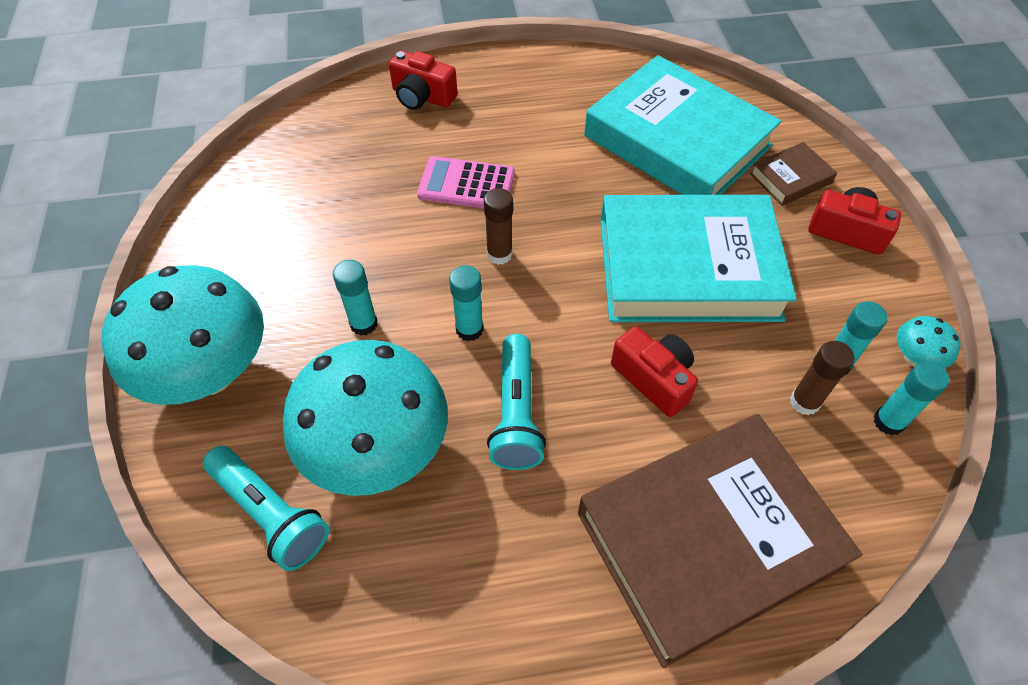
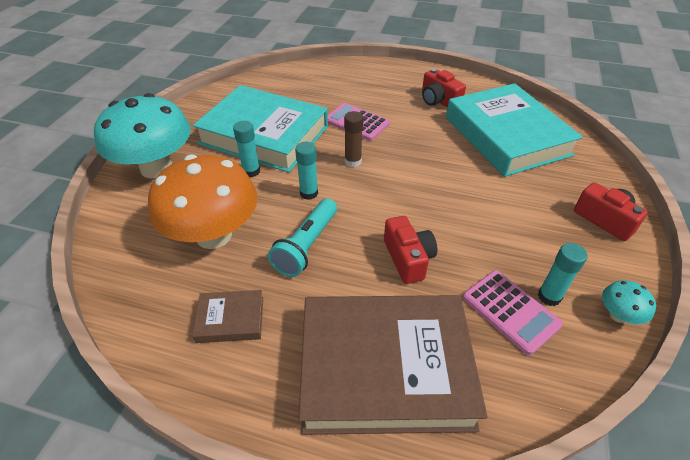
camera: 25 degrees right, 10 degrees down
turquoise flashlight [203,446,329,571] -> none
turquoise mushroom [283,340,448,496] -> orange mushroom [148,155,258,249]
red camera [389,50,457,110] -> red camera moved to [422,68,466,108]
turquoise book [600,195,797,322] -> turquoise book moved to [193,85,328,173]
brown book [750,142,837,206] -> brown book moved to [192,290,263,343]
brown glue stick [790,341,854,415] -> pink calculator [463,270,563,355]
turquoise glue stick [874,361,949,435] -> none

